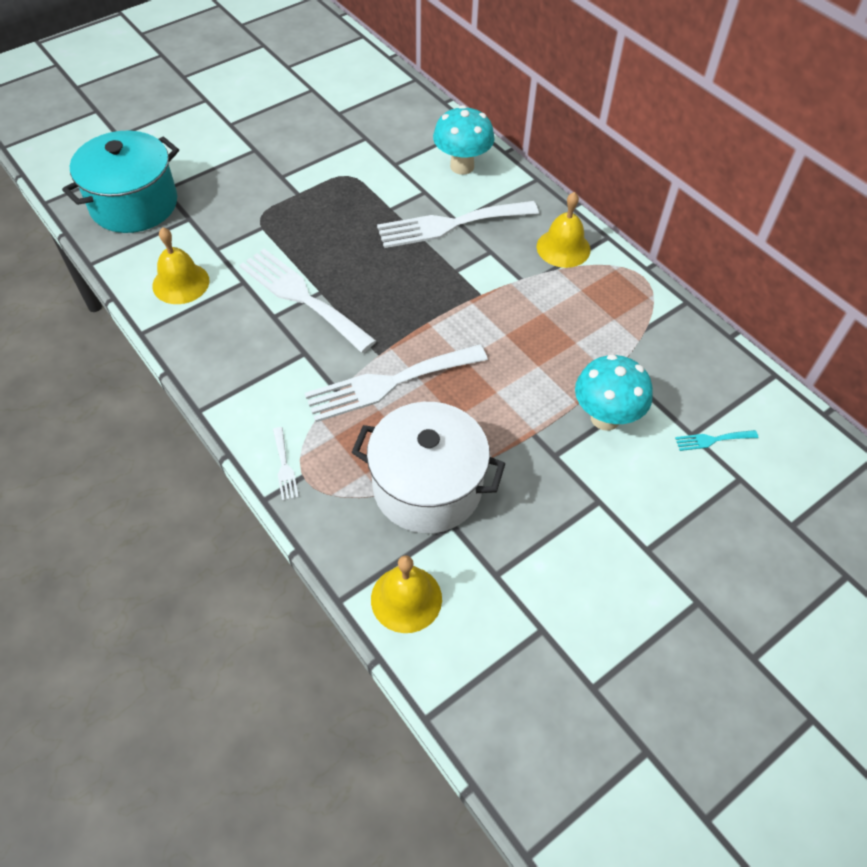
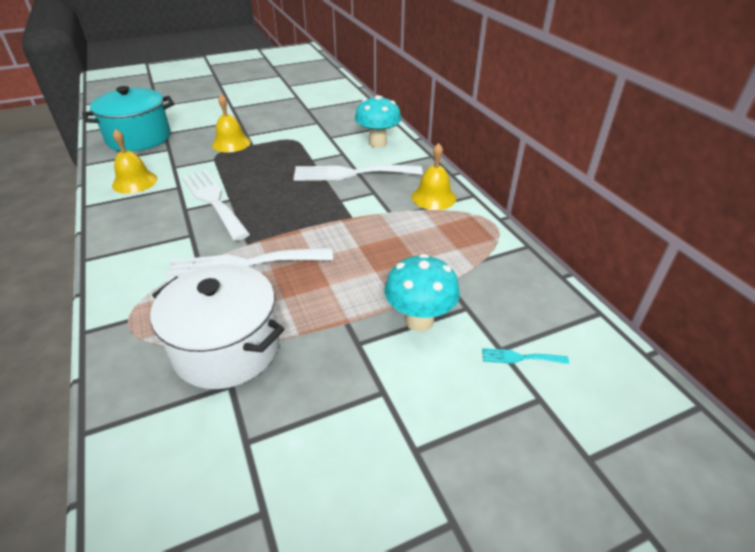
camera: 15 degrees right, 15 degrees down
white fork [273,427,299,501] -> none
yellow bell [371,555,442,633] -> yellow bell moved to [212,94,251,152]

